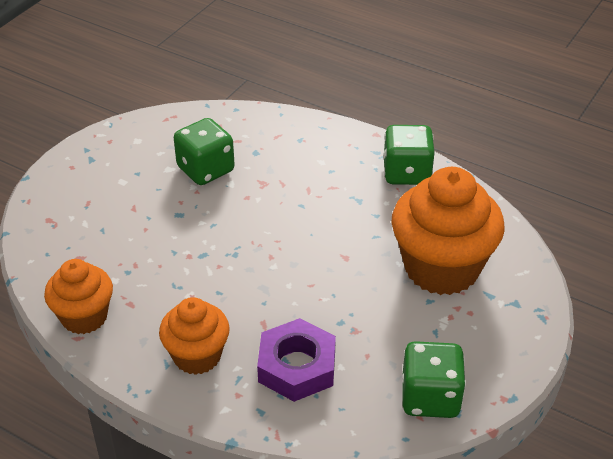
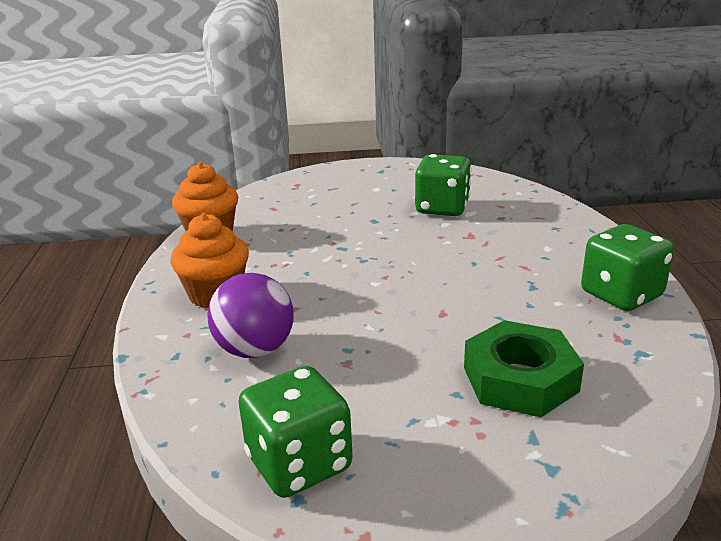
camera: 55 degrees right, 15 degrees down
purple nut [257,318,336,402] -> purple ball [207,273,294,358]
orange cupcake [392,167,505,295] -> green nut [464,320,584,418]

